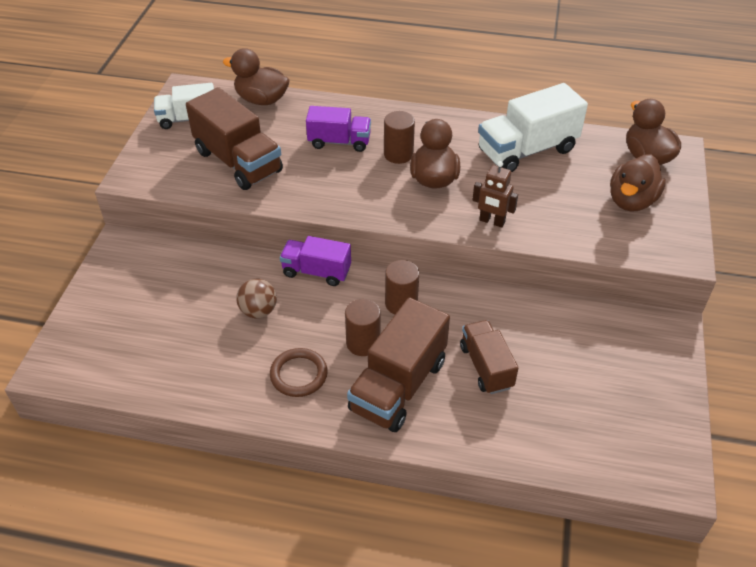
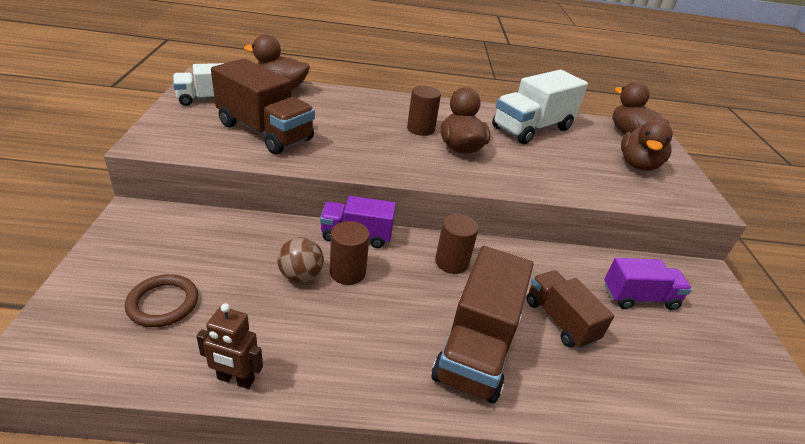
camera: 15 degrees left, 10 degrees down
brown ring [270,348,328,397] -> brown ring moved to [125,274,198,327]
purple truck [306,106,371,152] -> purple truck moved to [604,258,692,310]
brown cylinder [345,299,380,356] -> brown cylinder moved to [330,221,370,285]
brown robot [472,161,518,228] -> brown robot moved to [196,303,263,389]

